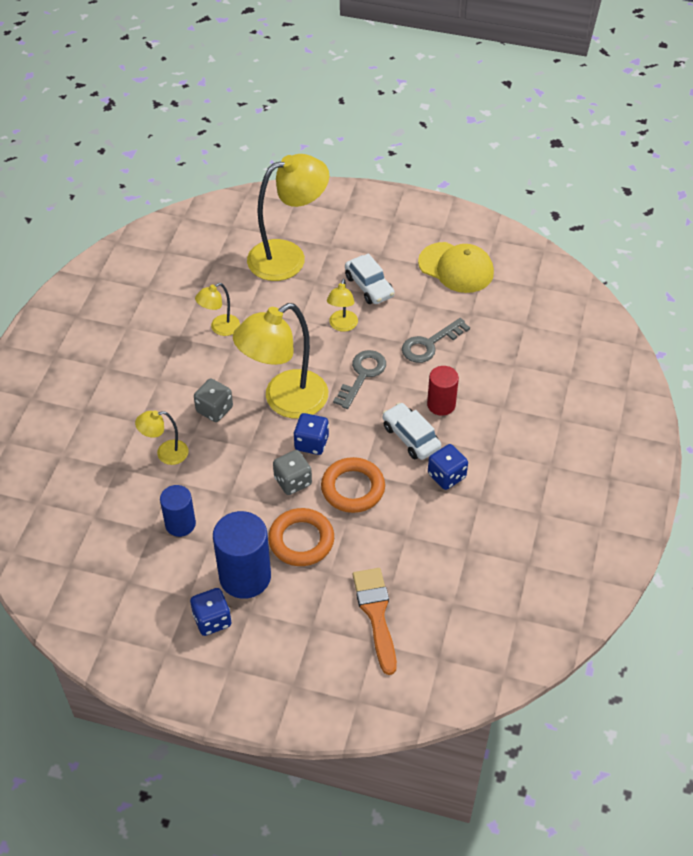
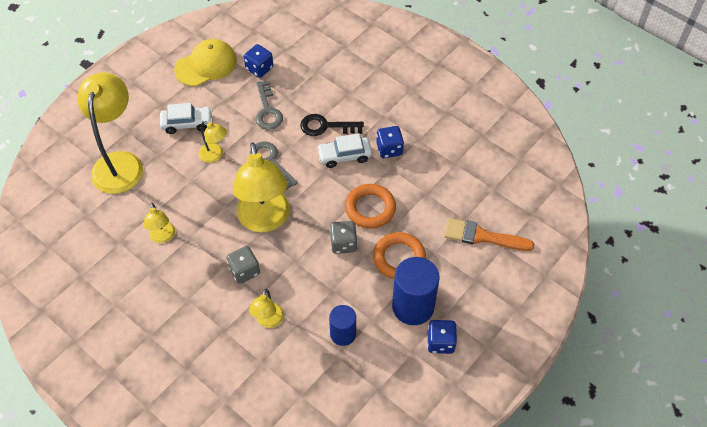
camera: 65 degrees left, 5 degrees up
blue dice [294,413,329,455] -> blue dice moved to [244,44,273,78]
red cylinder [427,366,459,416] -> black key [300,114,364,136]

